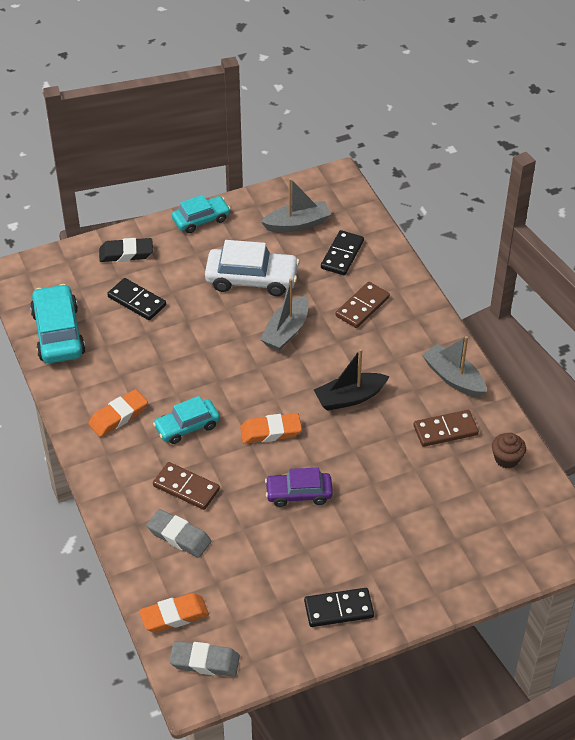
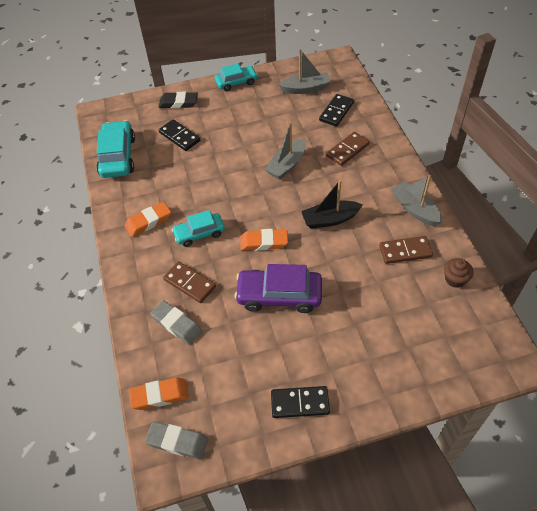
camera: 10 degrees right, 5 degrees up
white car [205,240,300,296] -> none
purple car [265,468,333,507] -> purple car [234,264,322,313], size x1.56

